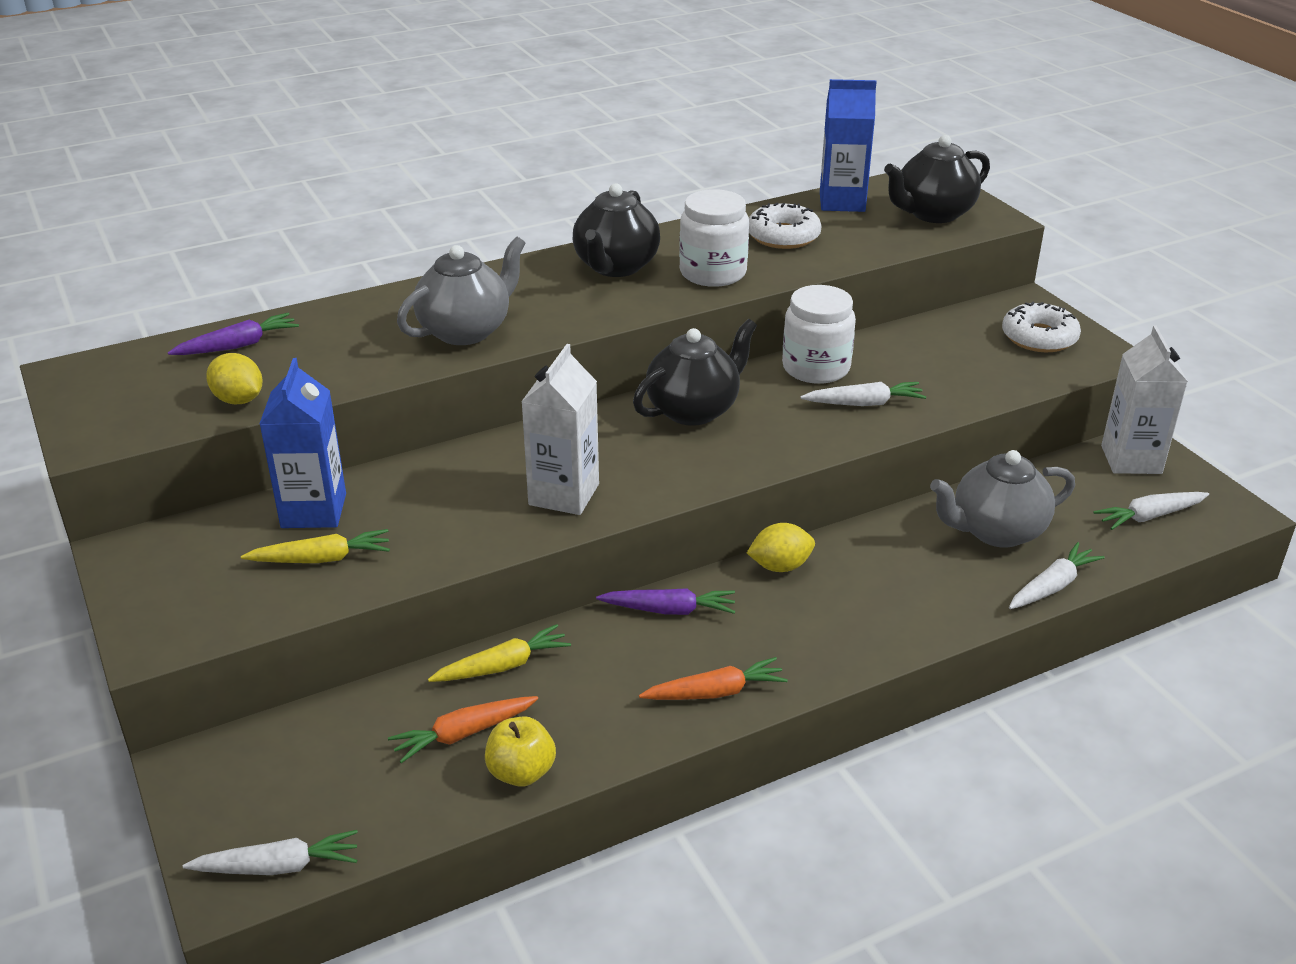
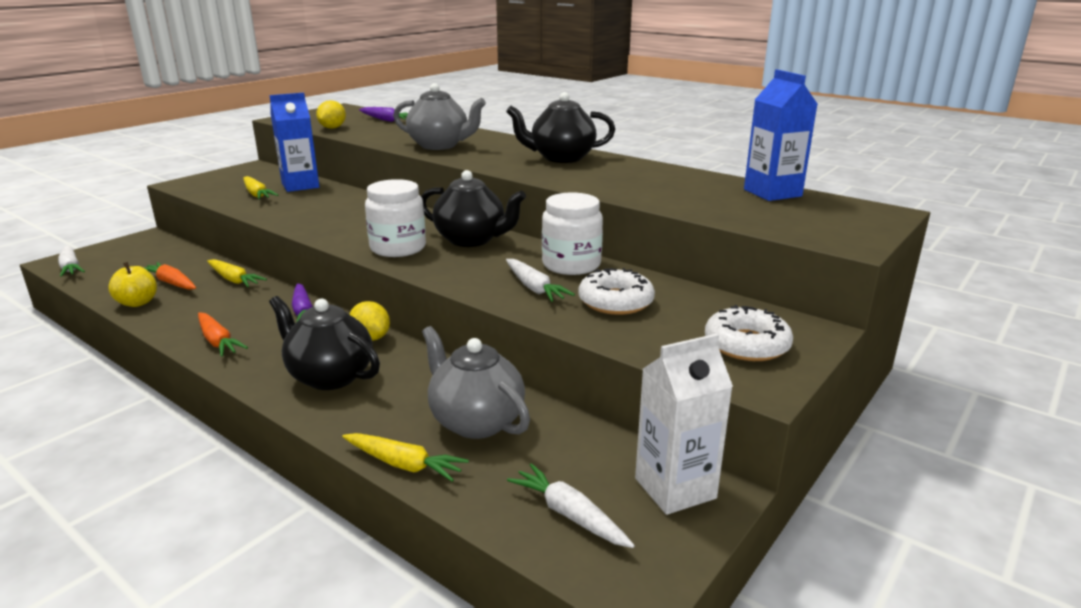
camera: 65 degrees right, 10 degrees down
white carton [521,344,599,515] -> none
white jar [679,189,749,287] -> white jar moved to [365,179,426,257]
white donut [749,203,822,249] -> white donut moved to [578,268,655,315]
black teapot [884,135,990,223] -> black teapot moved to [269,296,380,390]
white carrot [1009,542,1105,609] -> yellow carrot [342,433,469,482]

